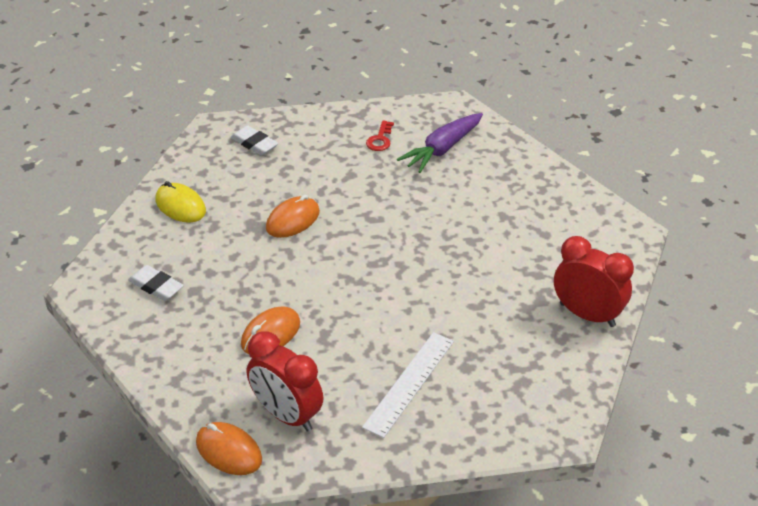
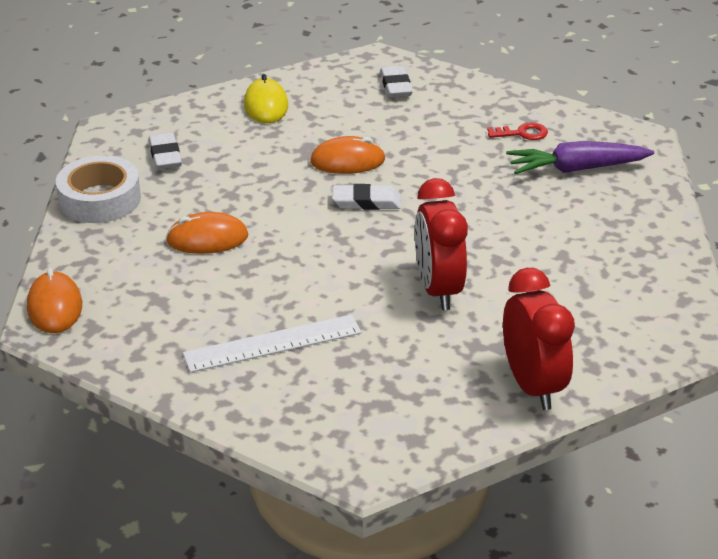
camera: 40 degrees right, 5 degrees down
red clock [247,331,324,432] -> red clock moved to [415,178,468,310]
red key [366,121,394,151] -> red key turned 150 degrees counterclockwise [487,122,548,140]
none -> white tape [56,156,141,223]
none -> white eraser [332,184,401,210]

